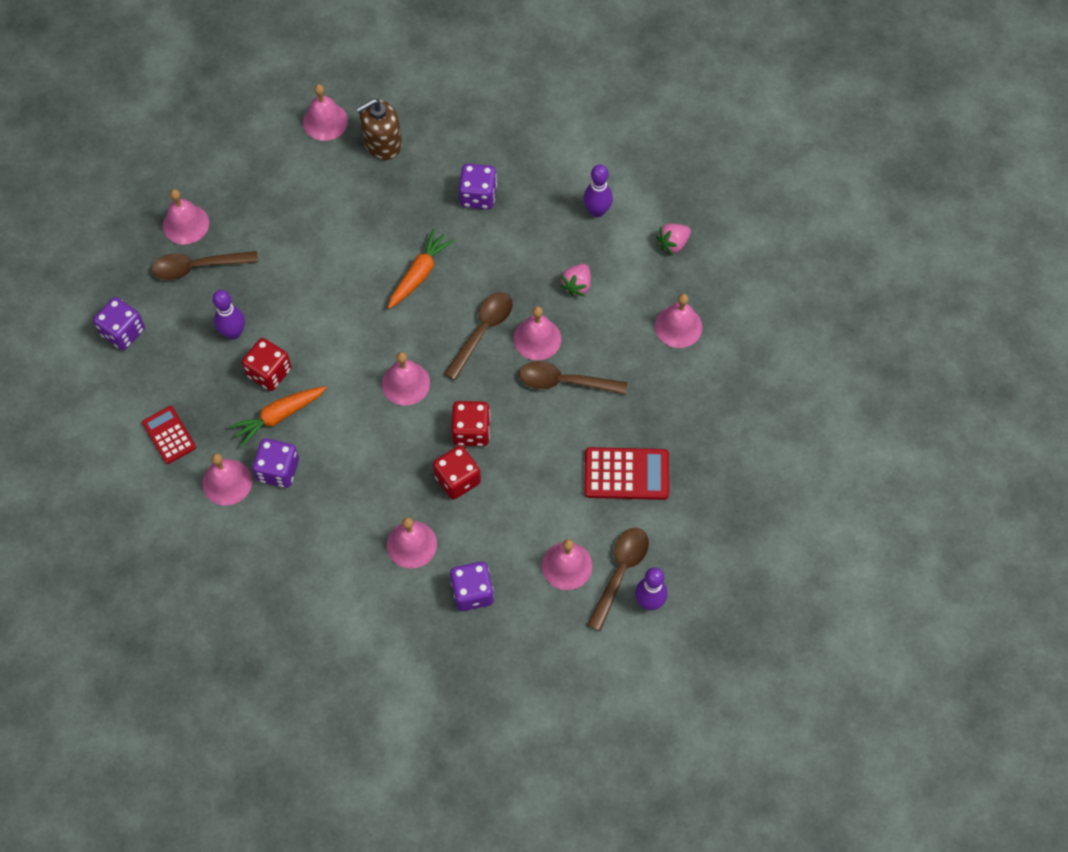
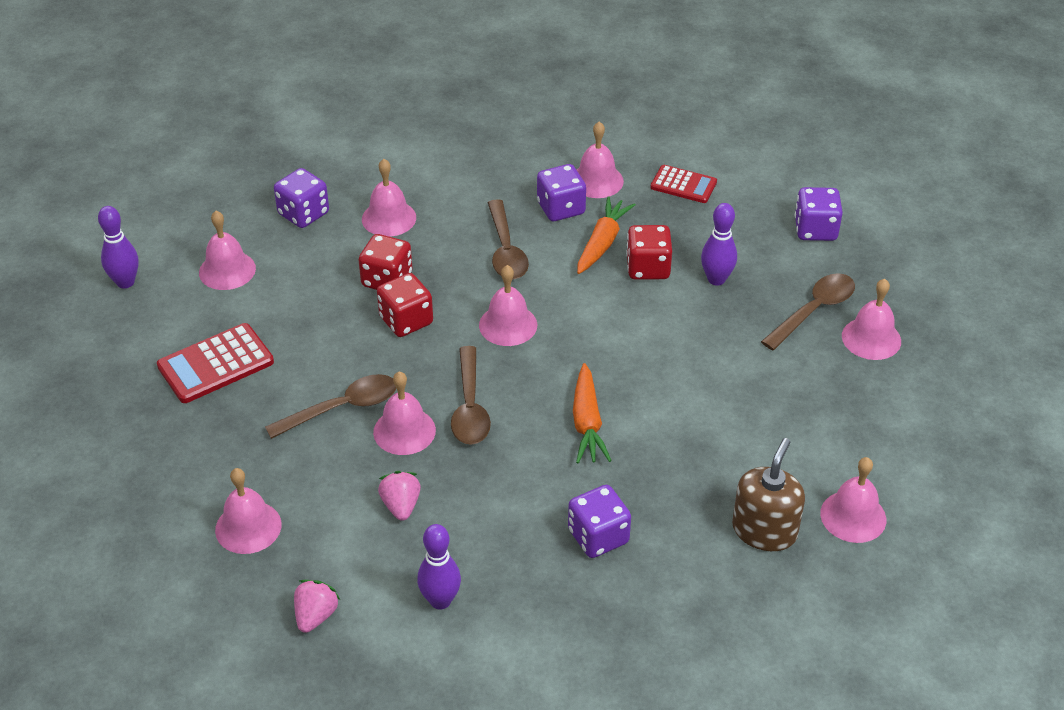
camera: 145 degrees right, 20 degrees down
brown spoon [587,527,649,631] -> brown spoon moved to [488,199,529,279]

